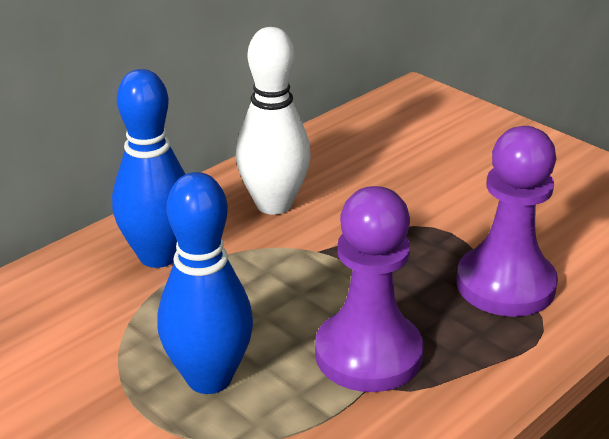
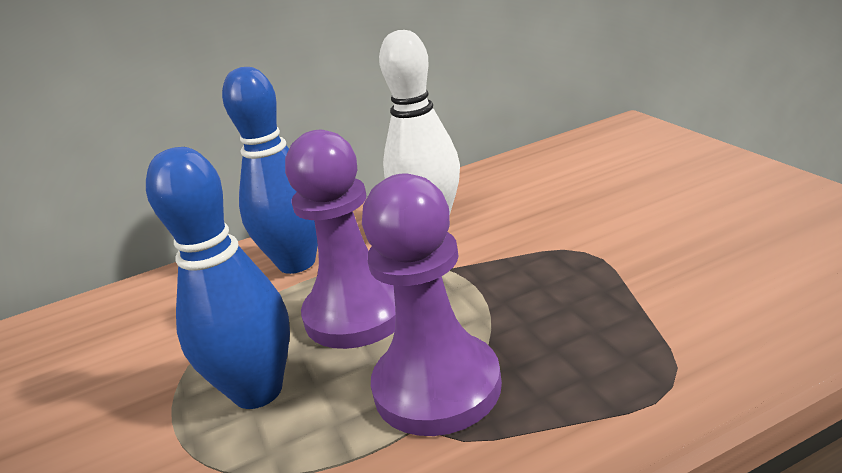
camera: 25 degrees right, 5 degrees down
purple pawn [456,126,558,317] -> purple pawn moved to [285,130,396,349]

